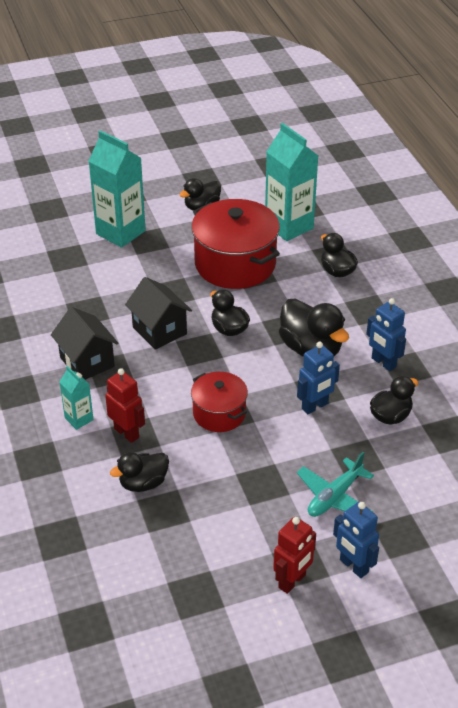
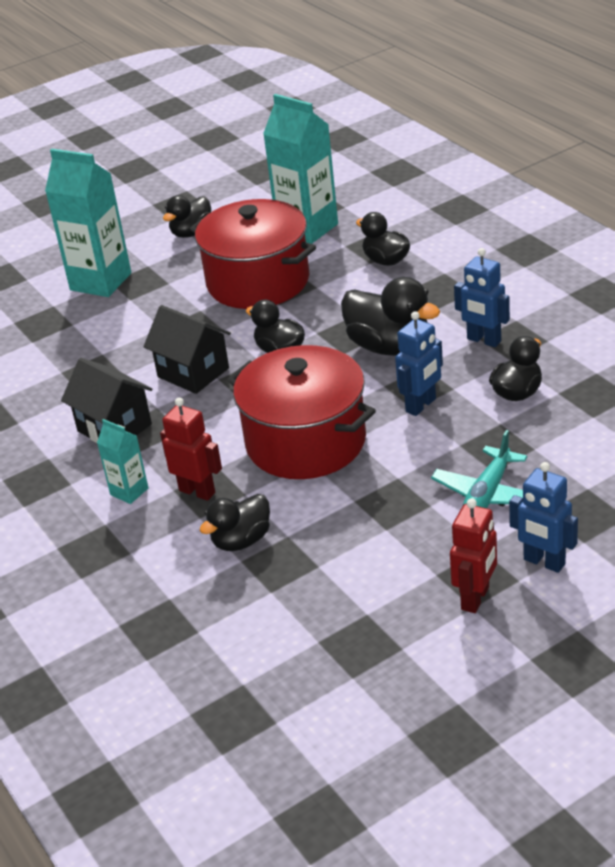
camera: 10 degrees left, 5 degrees down
red pot [191,372,248,432] -> red pot [227,345,376,479], size x1.76

